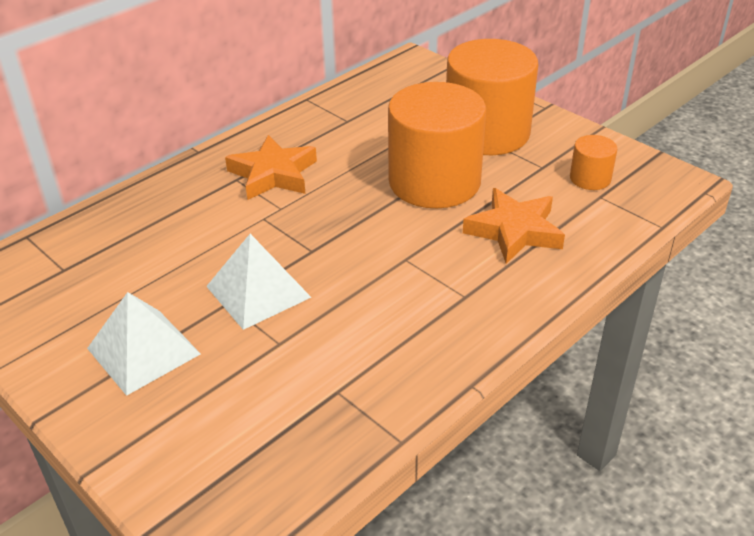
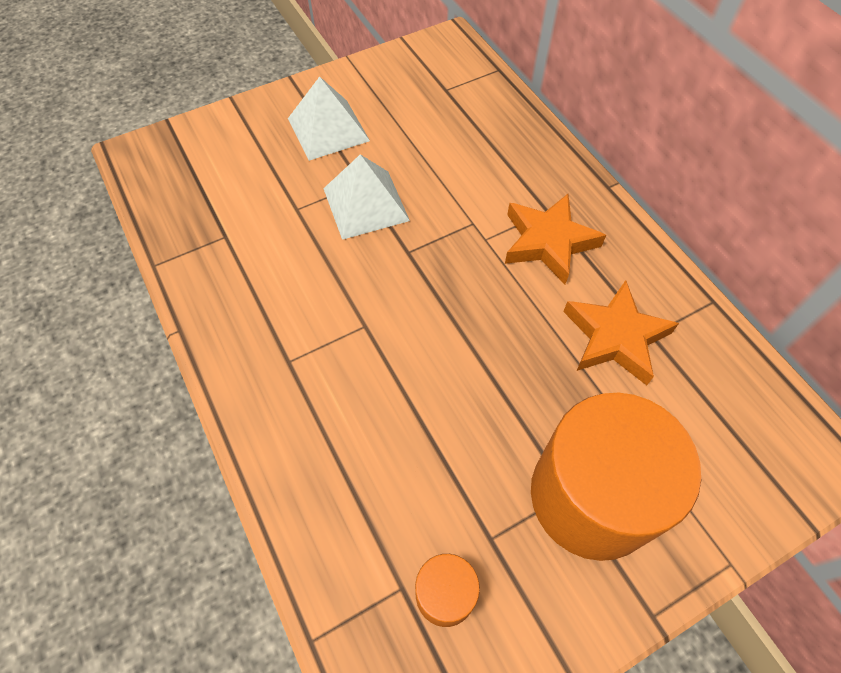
camera: 105 degrees right, 20 degrees up
orange cylinder [388,82,486,208] -> none
orange star [463,188,565,264] -> orange star moved to [563,280,679,385]

